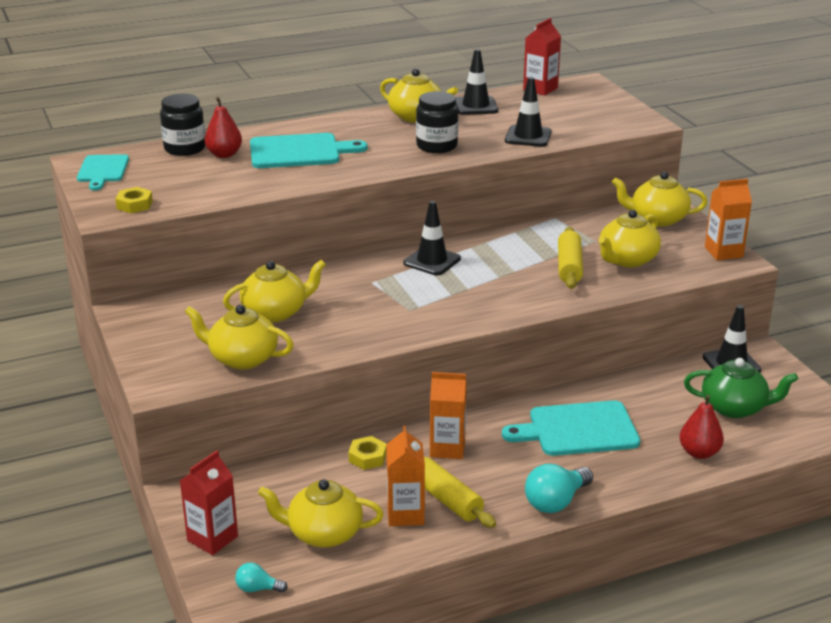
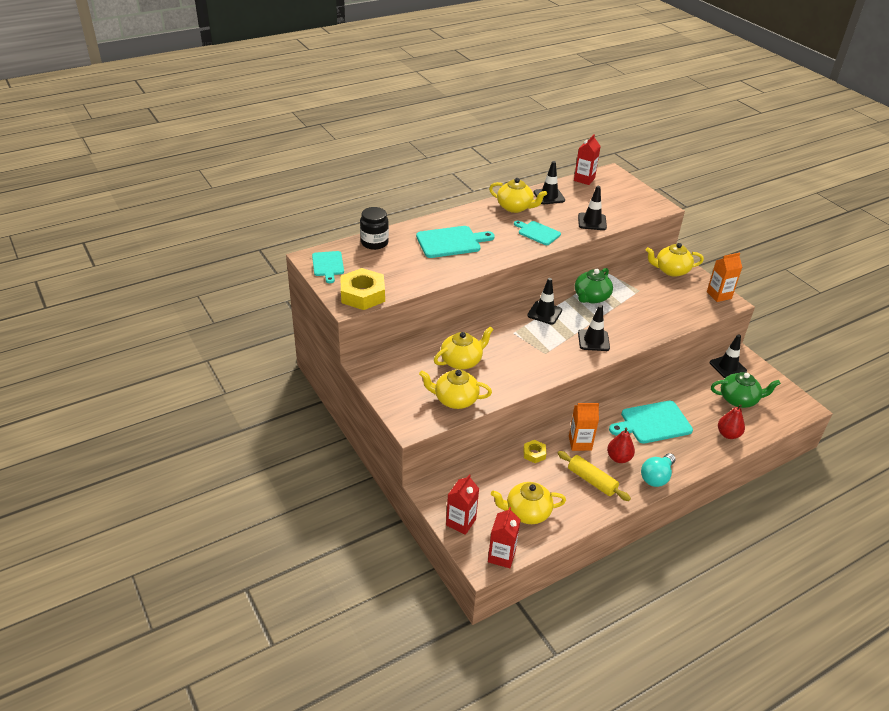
camera: 10 degrees left, 10 degrees up
yellow nut [115,187,153,213] -> yellow nut [340,268,385,310], size x2.02
red pear [205,97,242,158] -> red pear moved to [607,428,635,463]
turquoise light bulb [235,563,288,593] -> red carton [488,507,520,568]
orange carton [386,426,425,526] -> none
black jar [416,91,458,153] -> turquoise cutting board [514,221,561,245]
yellow rolling pin [558,227,583,289] -> none
yellow teapot [599,210,661,267] -> none
none -> green teapot [575,268,613,304]
none -> black traffic cone [578,305,610,351]

